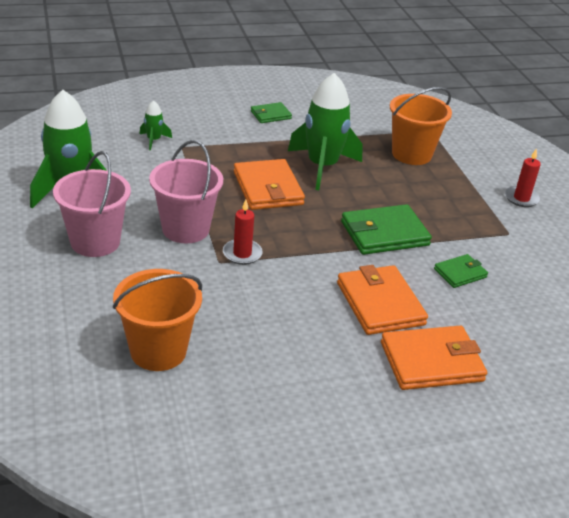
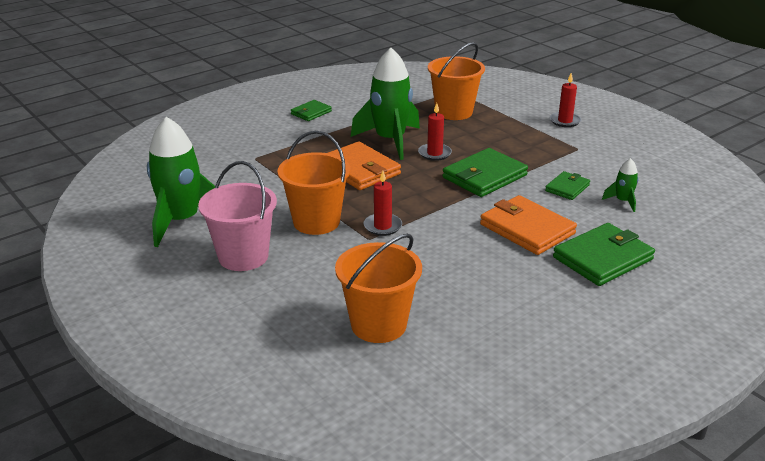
camera: 20 degrees left, 5 degrees down
green rocket [140,100,172,150] -> green rocket moved to [602,158,639,212]
pink bucket [149,140,223,243] -> orange bucket [278,131,350,235]
orange wallet [381,326,487,390] -> green wallet [553,223,655,286]
none -> red candle [418,103,452,161]

